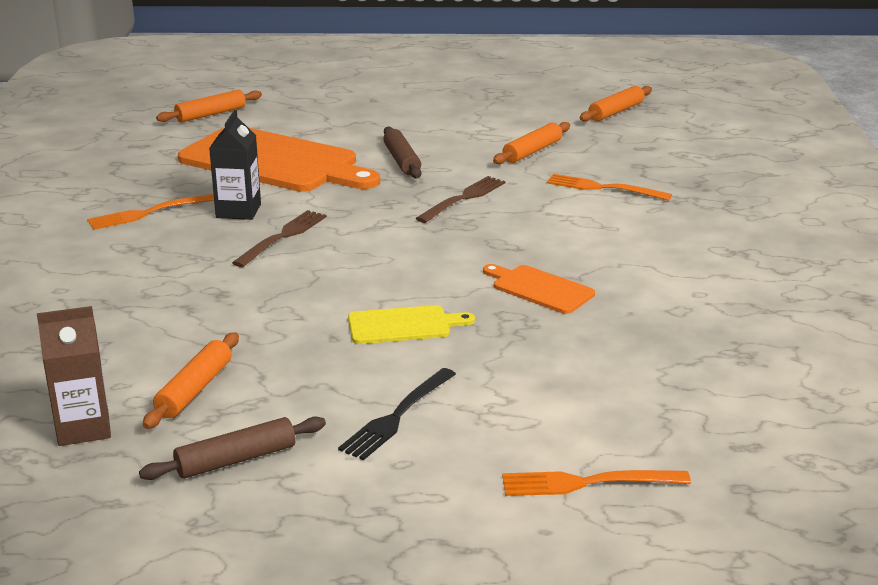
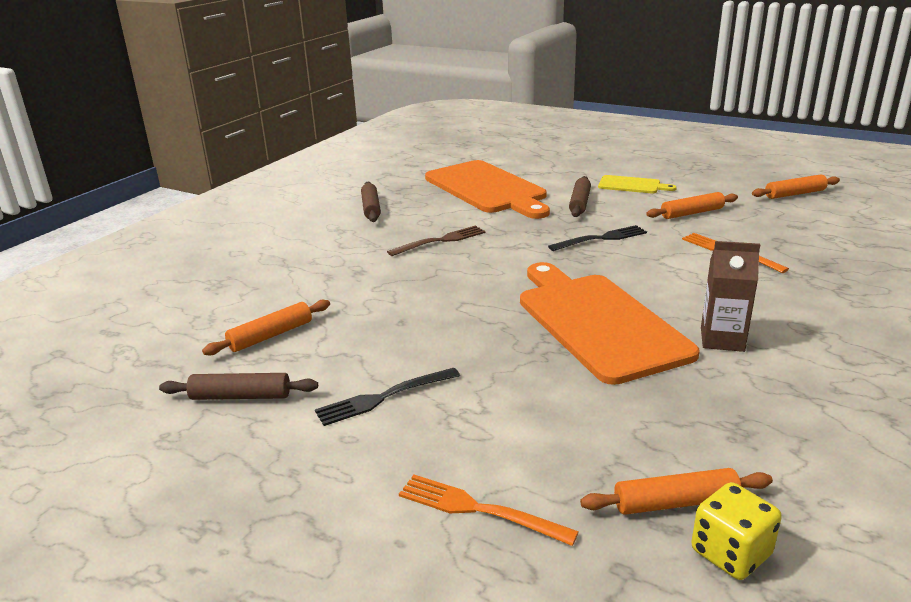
camera: 30 degrees right, 0 degrees up
brown carton [37,306,111,446] -> brown carton moved to [701,241,760,352]
orange fork [87,194,214,230] -> brown rolling pin [361,182,381,222]
orange rolling pin [156,90,262,123] -> orange rolling pin moved to [580,468,773,515]
black carton [209,110,261,220] -> none
yellow cutting board [348,305,475,344] -> yellow cutting board moved to [598,175,677,193]
brown fork [415,176,506,223] -> black fork [548,225,647,251]
orange cutting board [483,264,595,314] -> orange cutting board [520,262,700,385], size x2.16
none -> yellow dice [691,482,782,580]

